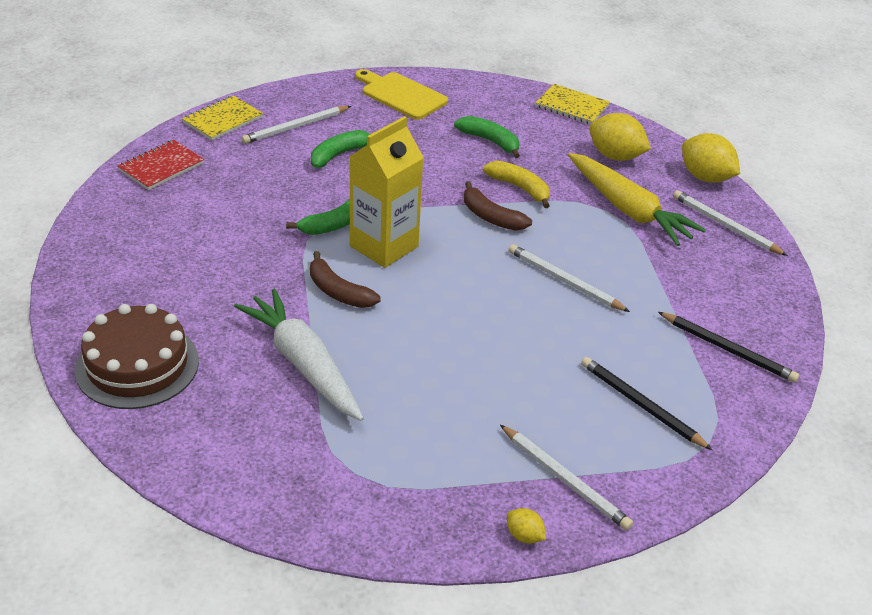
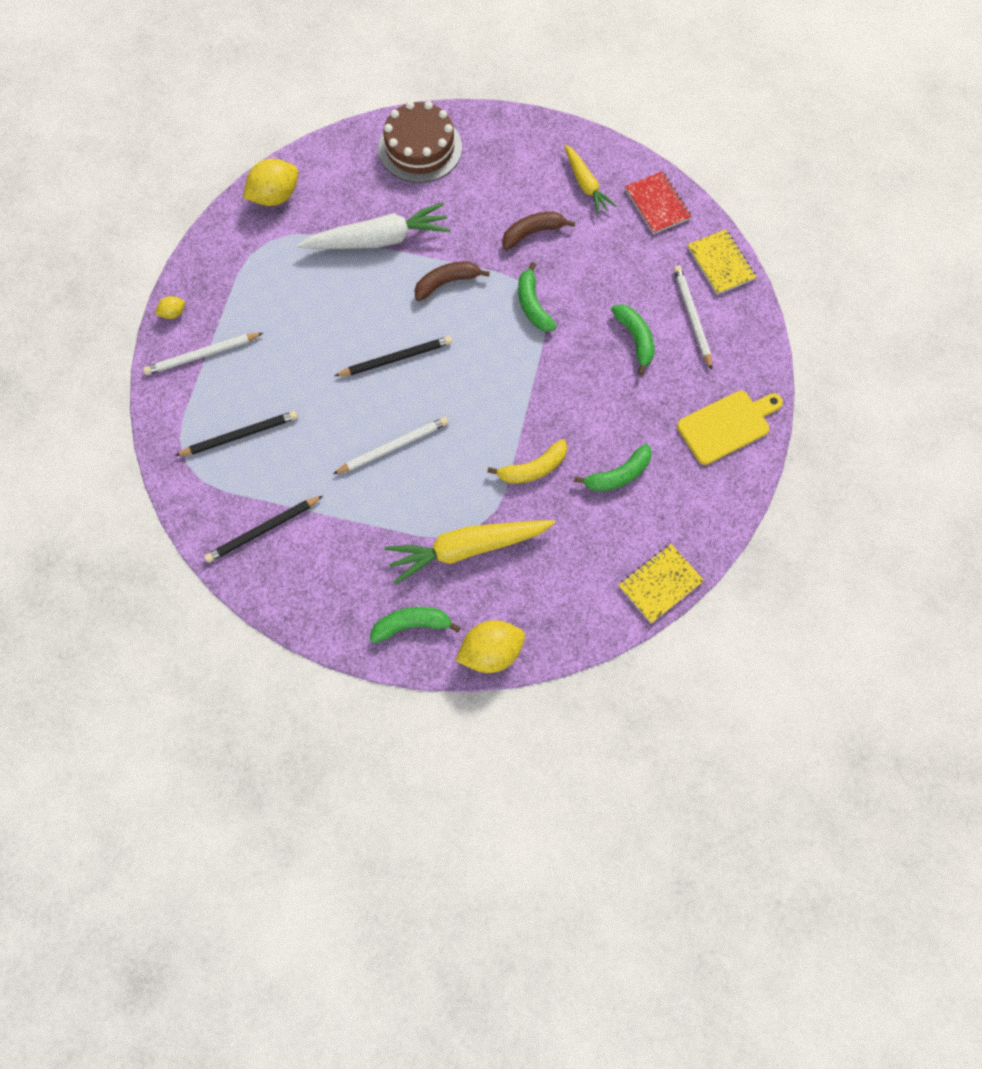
camera: 115 degrees right, 30 degrees up
yellow carton [349,116,424,268] -> none
brown banana [464,181,532,231] -> brown banana moved to [502,212,575,250]
yellow lemon [589,113,651,161] -> yellow lemon moved to [243,159,298,206]
white pencil [673,190,788,256] -> green banana [370,607,461,643]
none -> black pencil [335,336,452,376]
none -> yellow carrot [564,144,616,214]

